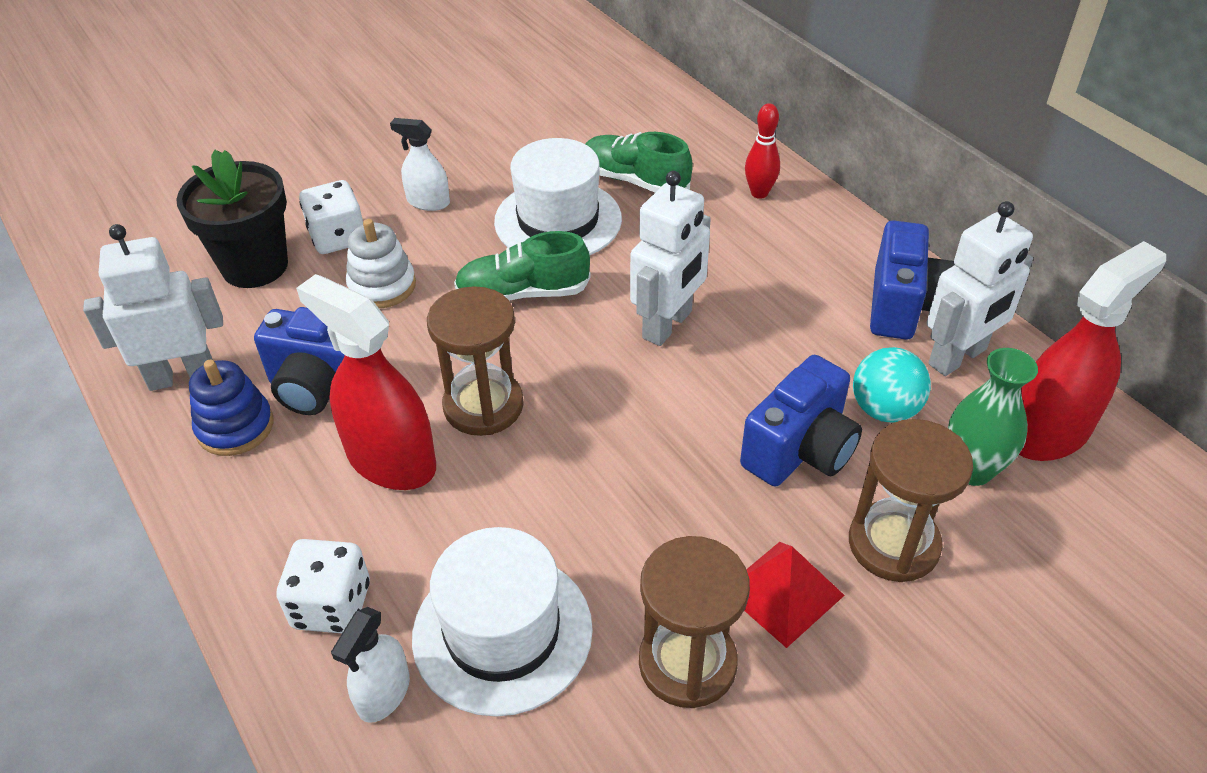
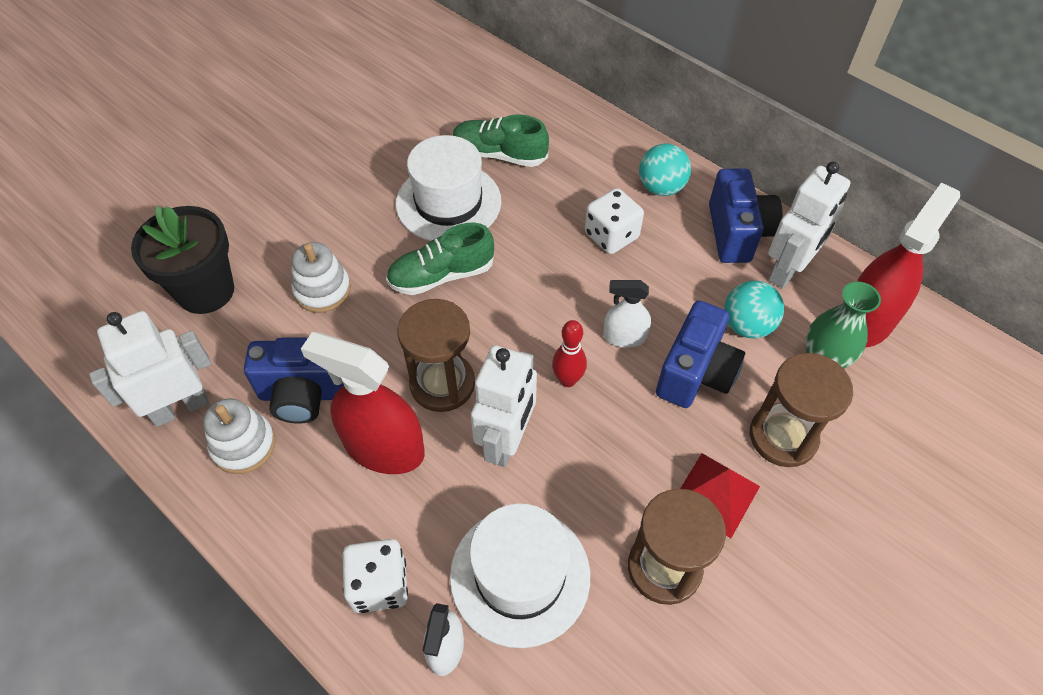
camera: 15 degrees left, 10 degrees up
blue stacking toy [189,360,273,456] -> white stacking toy [203,398,276,474]
white dice [299,180,363,254] -> white dice moved to [585,188,644,254]
white spray bottle [390,118,450,211] -> white spray bottle moved to [603,280,651,348]
white robot [630,171,711,346] -> white robot moved to [471,345,537,467]
red bowling pin [745,103,780,199] -> red bowling pin moved to [552,320,587,387]
none -> turquoise ball [639,143,691,196]

